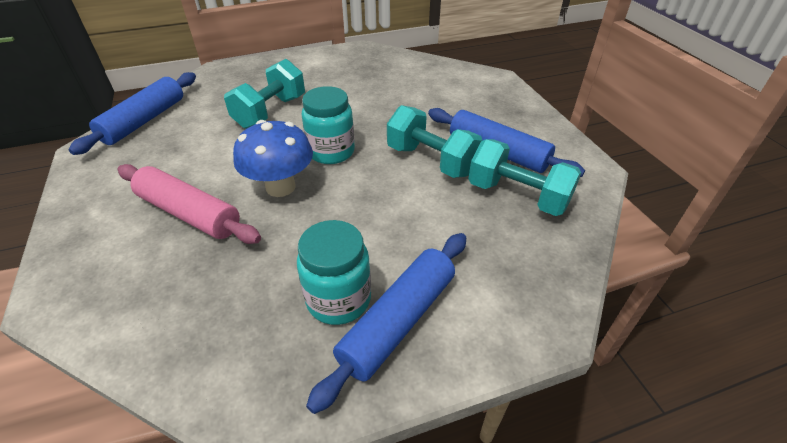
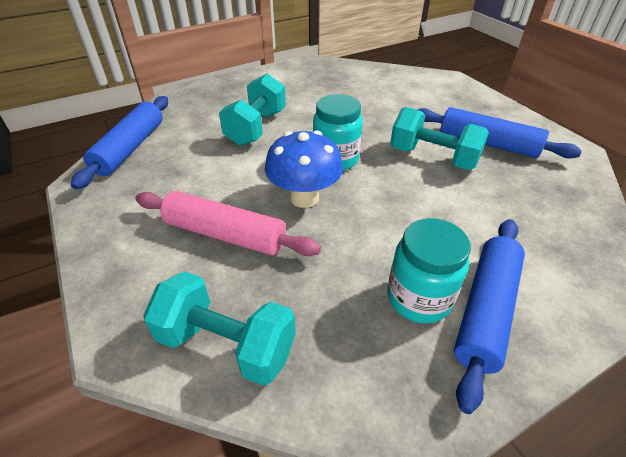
camera: 10 degrees left, 0 degrees up
turquoise dumbbell [468,139,582,216] -> turquoise dumbbell moved to [143,271,296,386]

